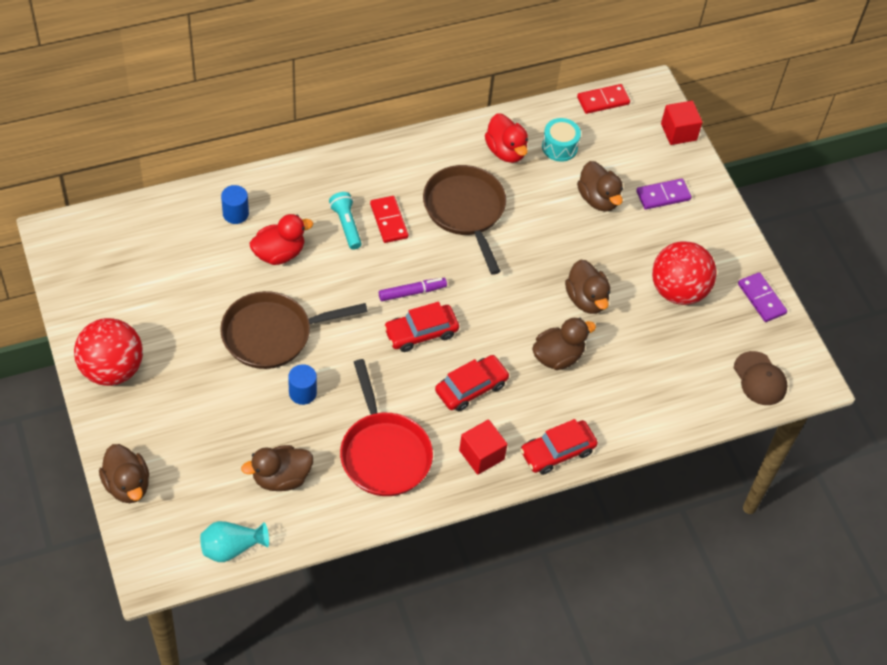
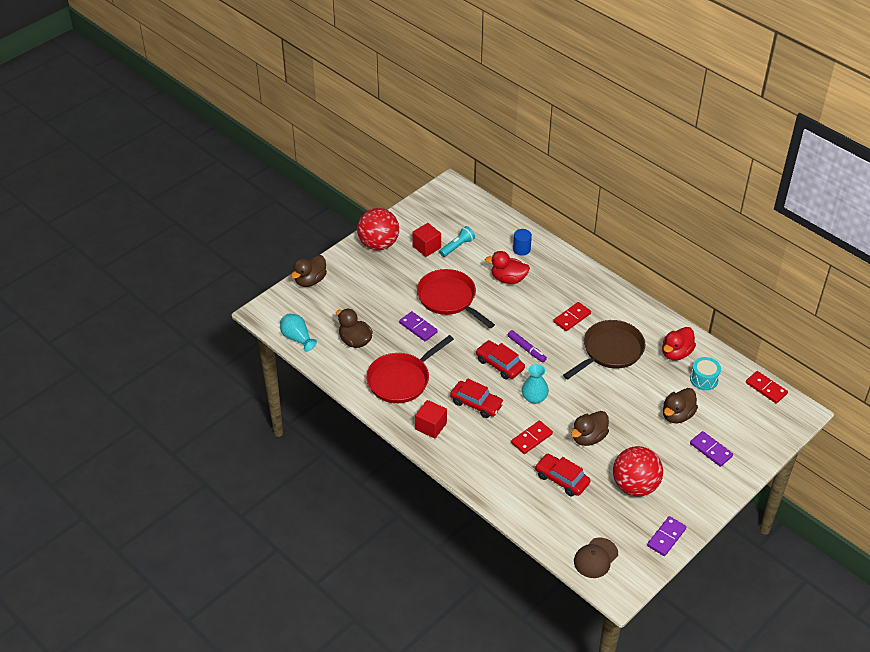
camera: 70 degrees right, 10 degrees down
brown pan [220,291,368,369] -> red pan [417,269,495,328]
red duck [250,214,313,265] -> red duck turned 150 degrees clockwise [485,251,530,284]
blue cylinder [288,364,317,405] -> purple domino [399,311,438,341]
turquoise flashlight [329,192,362,250] -> turquoise flashlight moved to [439,226,475,257]
red car [520,419,598,475] -> red car moved to [535,454,591,496]
brown duck [532,318,596,370] -> red domino [511,420,553,454]
red cube [661,101,703,145] -> red cube moved to [412,223,441,257]
none -> turquoise vase [522,364,549,404]

